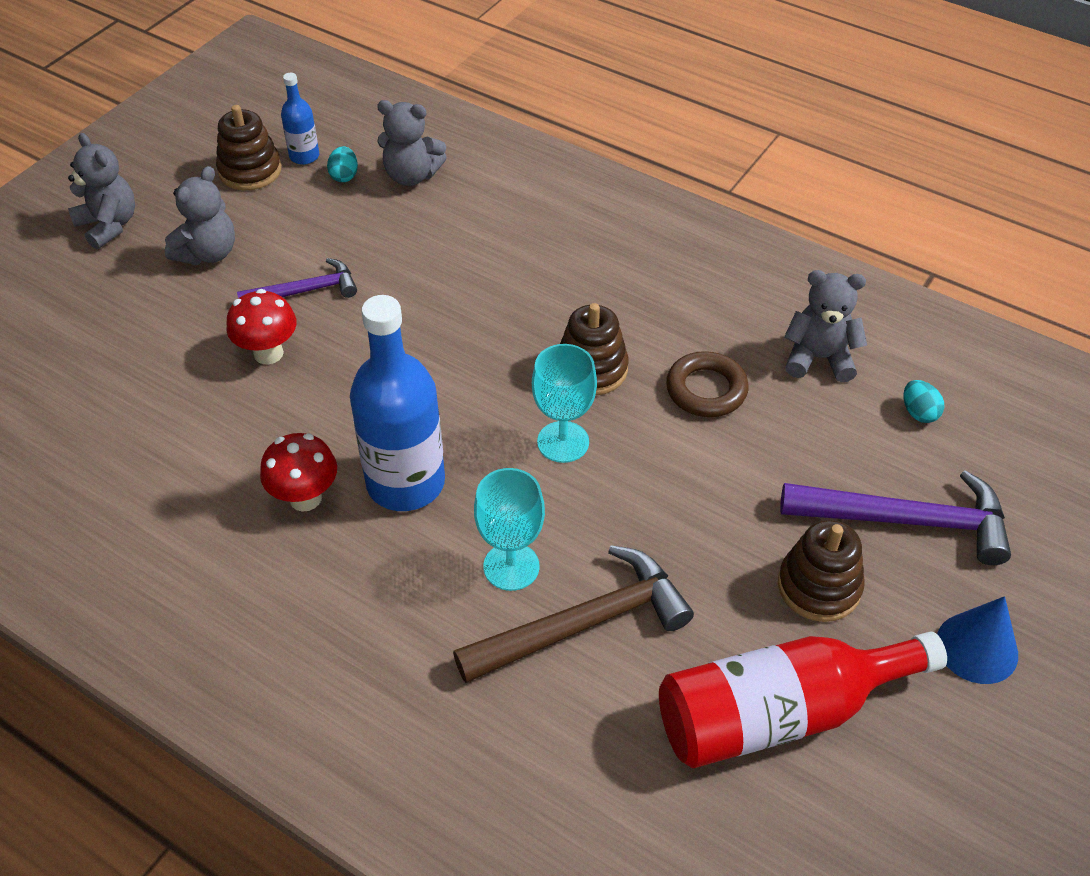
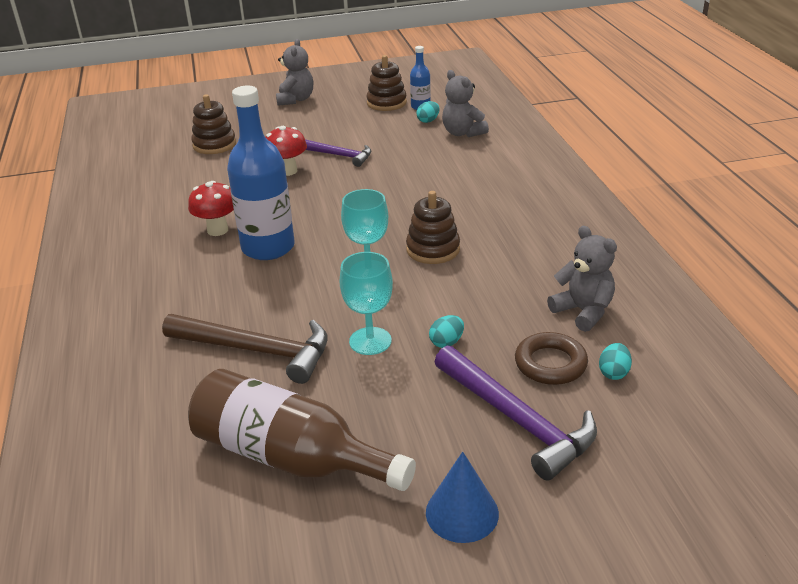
camera: 45 degrees right, 15 degrees down
grey teddy bear [165,166,235,265] -> none
turquoise goblet [474,468,545,591] -> turquoise goblet moved to [340,252,393,355]
red bottle [659,632,947,768] -> brown bottle [188,369,416,491]
brown ring [666,351,749,417] -> brown ring moved to [515,332,588,385]
brown stacking toy [778,520,865,622] -> brown stacking toy moved to [191,94,236,154]
none -> turquoise egg [429,315,464,348]

